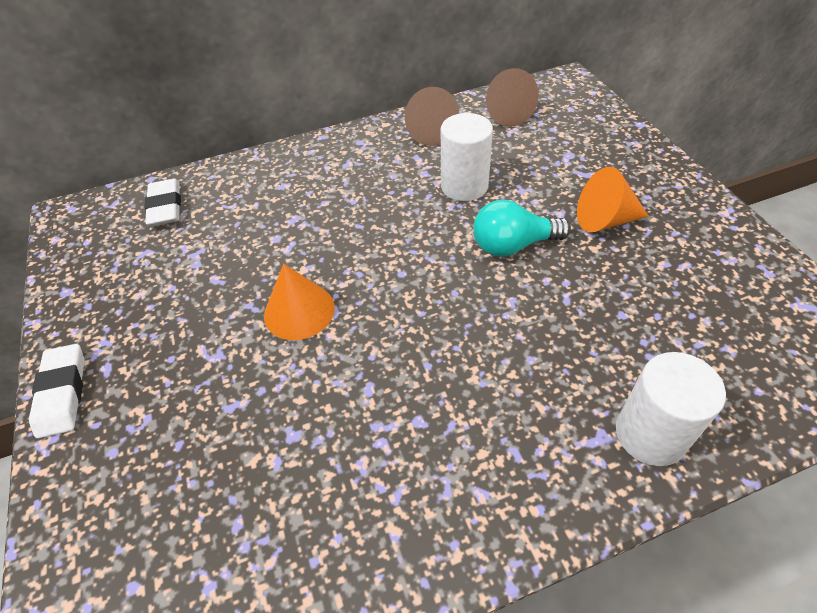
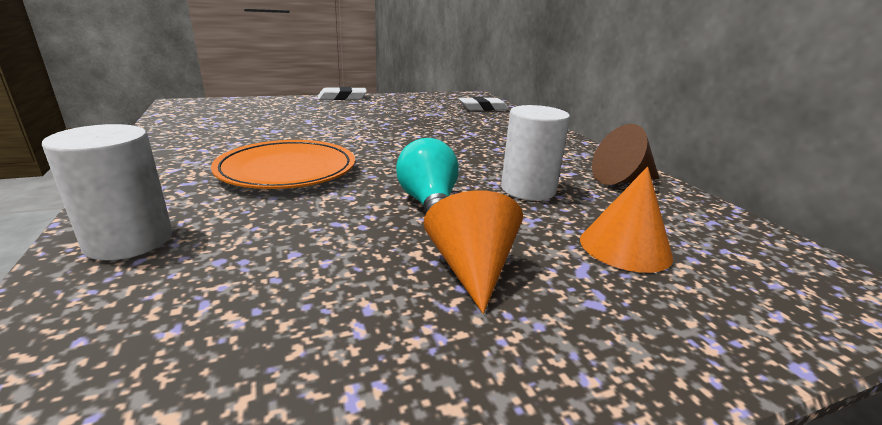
camera: 85 degrees right, 25 degrees down
orange cone [264,264,335,340] -> orange cone moved to [580,167,673,273]
brown cone [486,68,539,127] -> none
none -> orange plate [211,140,355,189]

